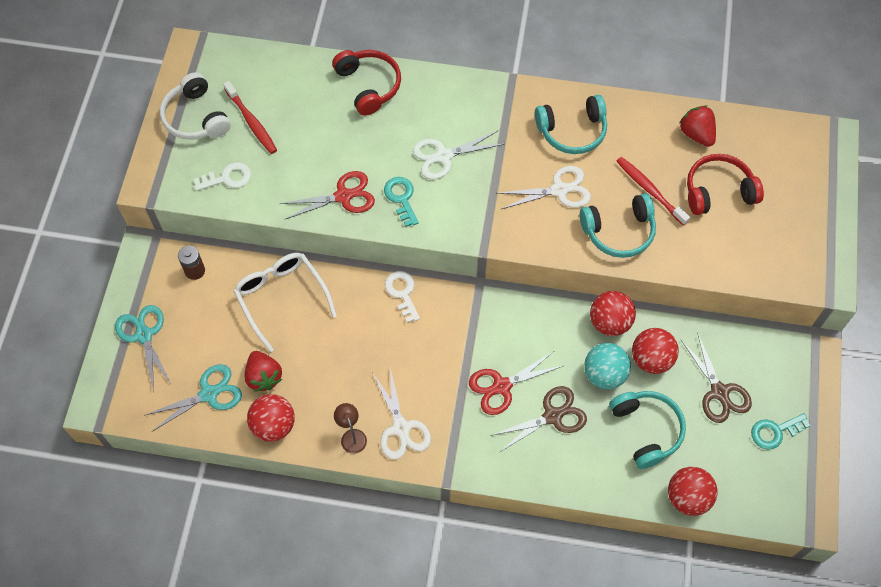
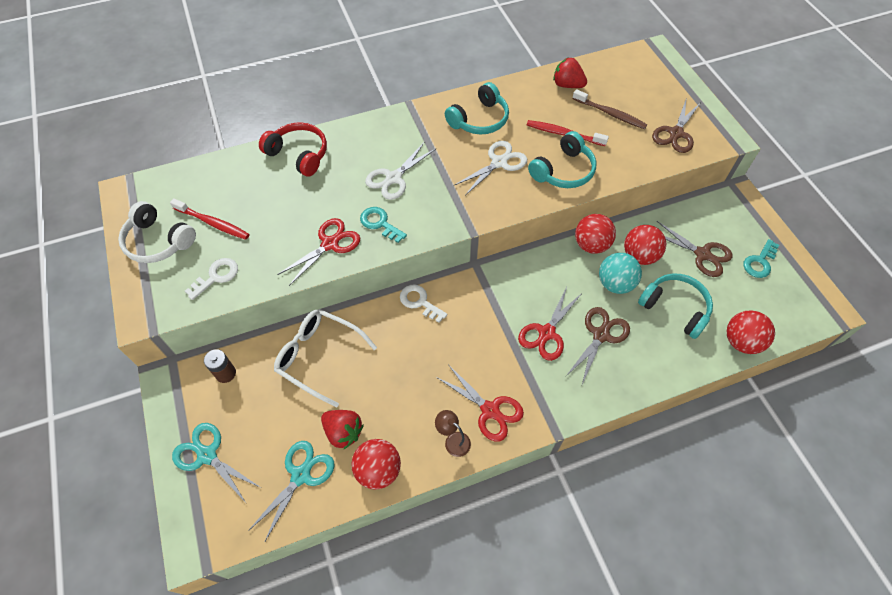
camera: 30 degrees left, 5 degrees down
white scissors [372,368,431,460] -> red scissors [436,364,524,442]
red headphones [687,154,764,215] -> brown toothbrush [572,89,648,129]
none -> brown scissors [652,100,701,153]

